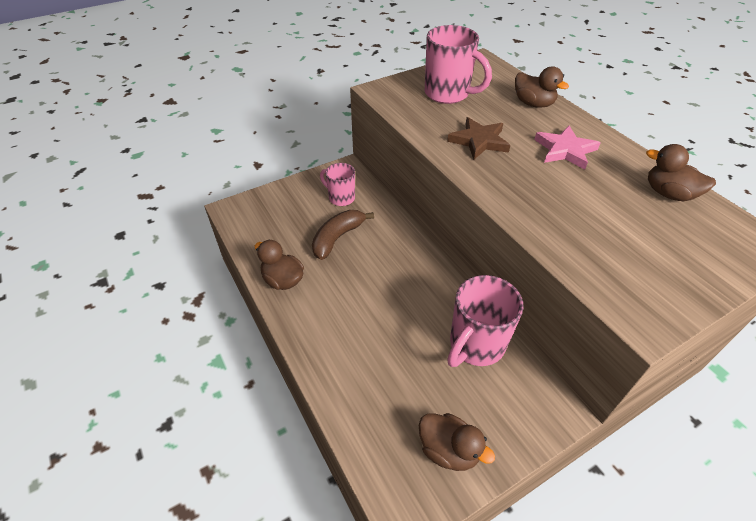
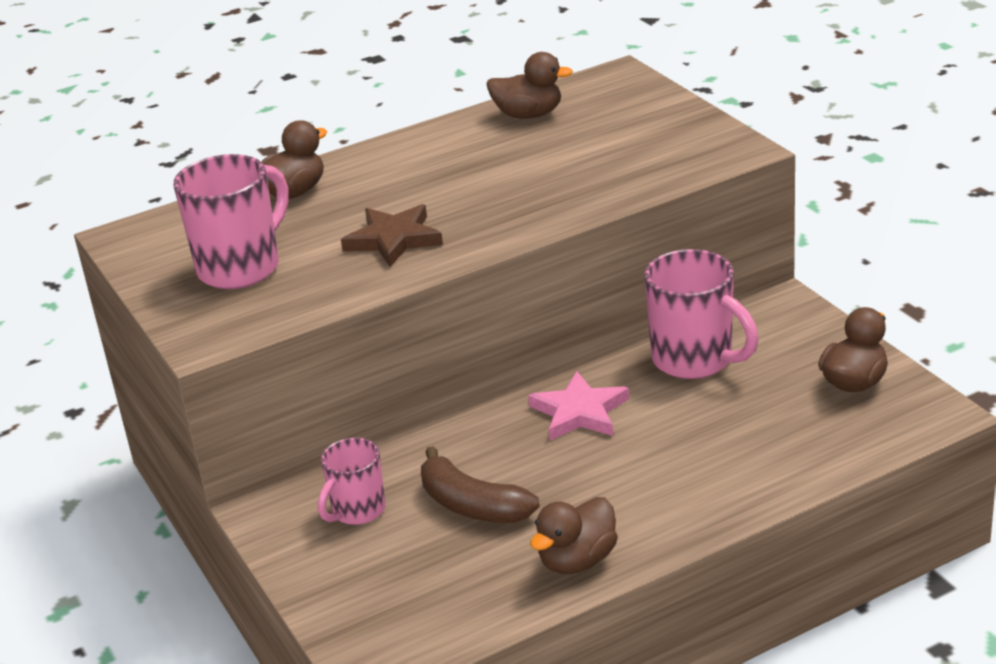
camera: 85 degrees left, 15 degrees down
pink star [534,126,600,169] -> pink star moved to [528,371,629,440]
brown duck [646,144,716,201] -> brown duck turned 120 degrees counterclockwise [486,52,573,119]

